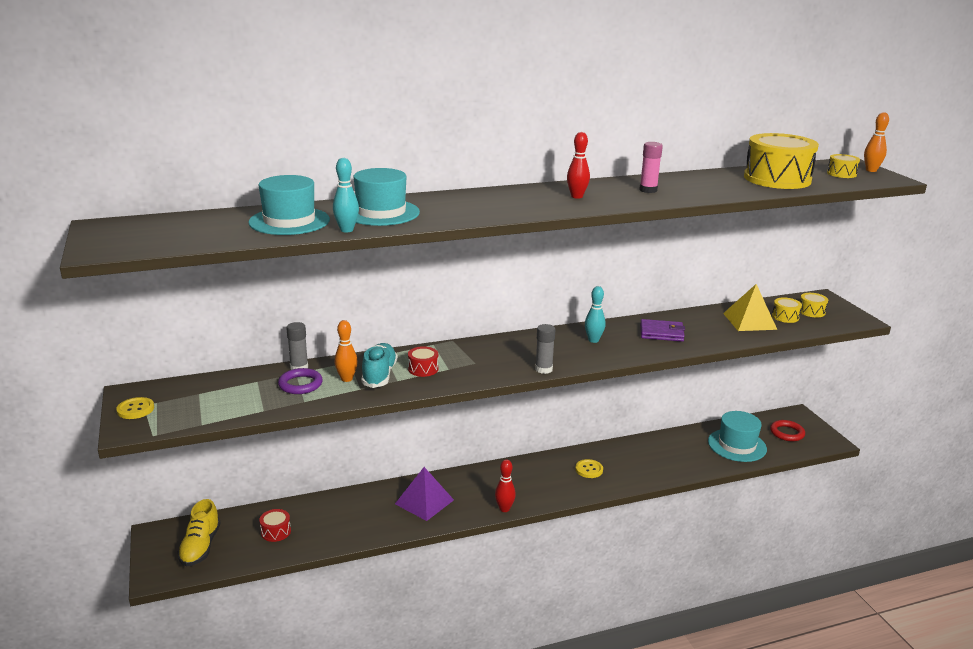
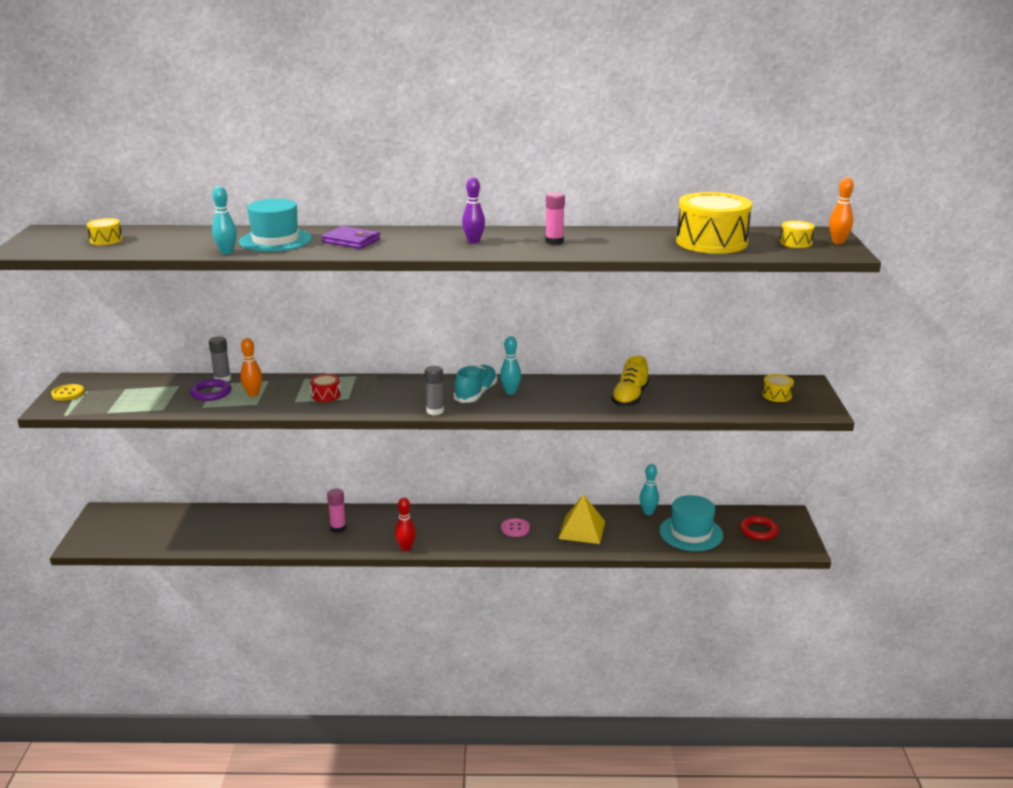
camera: 20 degrees right, 0 degrees up
yellow shoe [177,499,221,567] -> yellow shoe moved to [611,356,649,407]
turquoise hat [248,175,330,235] -> none
red drum [259,509,291,542] -> none
turquoise shoe [361,343,398,388] -> turquoise shoe moved to [453,365,497,403]
purple pyramid [395,467,454,521] -> pink glue stick [327,489,346,533]
red bowling pin [567,132,590,199] -> purple bowling pin [462,177,485,244]
yellow button [575,459,603,478] -> pink button [501,518,530,537]
purple wallet [640,319,685,342] -> purple wallet moved to [321,226,380,249]
yellow pyramid [723,284,777,331] -> yellow pyramid moved to [558,494,605,544]
yellow drum [772,297,802,323] -> yellow drum moved to [87,218,123,245]
none -> turquoise bowling pin [639,464,659,515]

